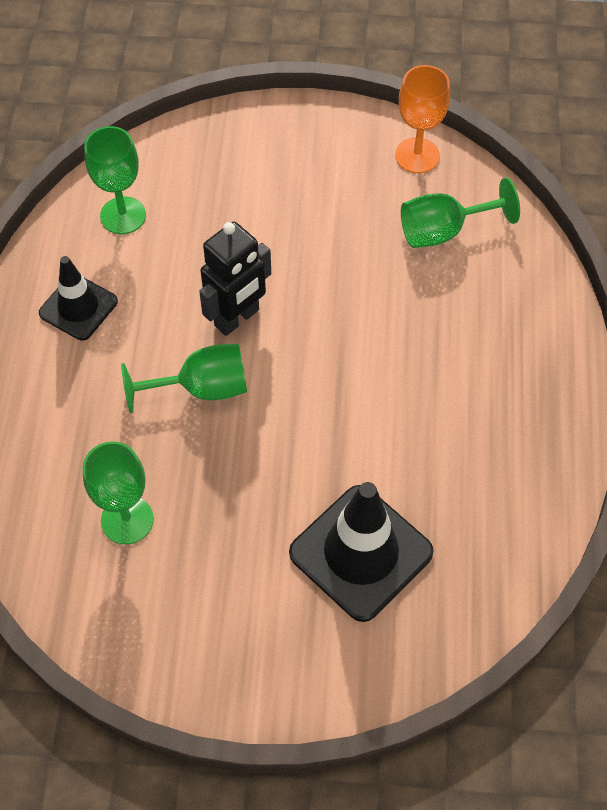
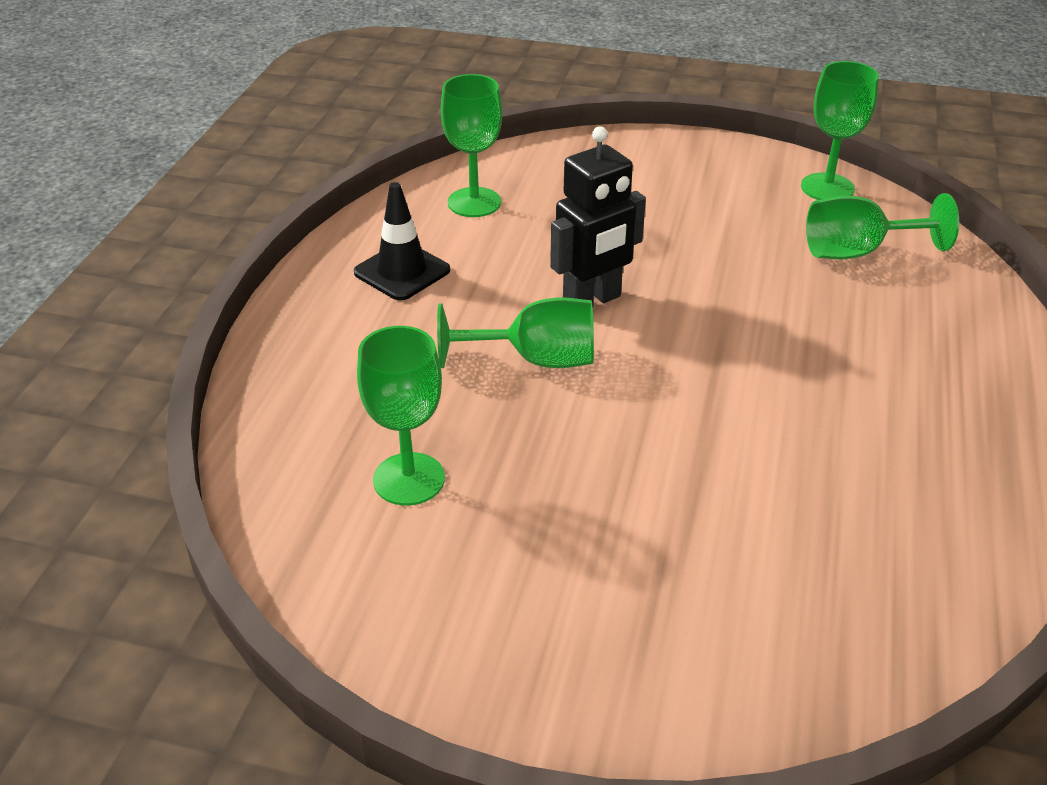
camera: 10 degrees right, 20 degrees down
black traffic cone [289,482,434,622] -> none
orange goblet [395,65,450,173] -> green goblet [801,61,879,200]

